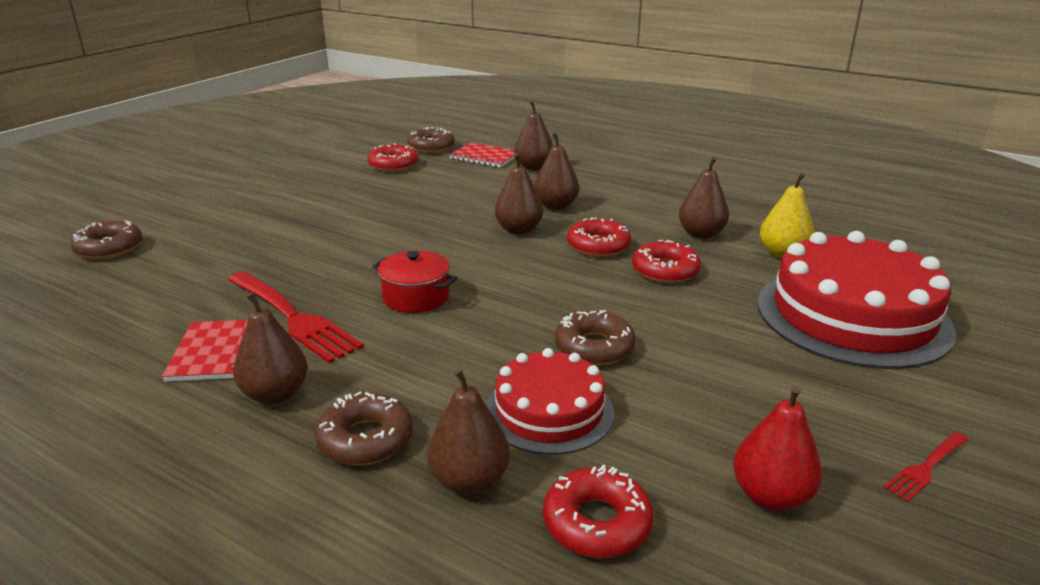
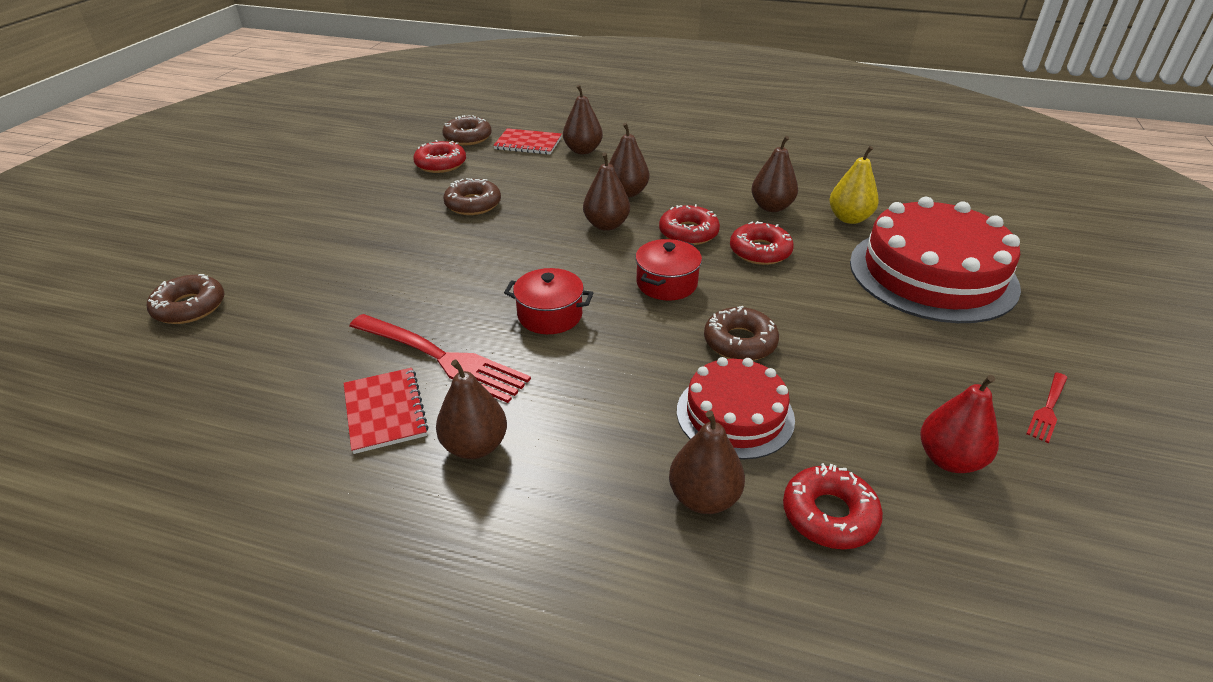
camera: 15 degrees left, 10 degrees up
brown donut [315,392,413,465] -> brown donut moved to [443,178,501,215]
none -> red pot [635,239,702,300]

